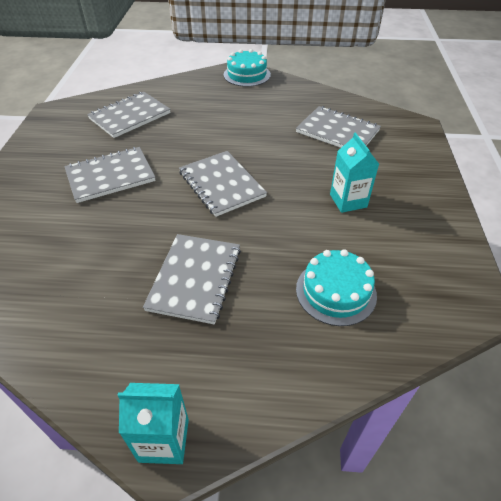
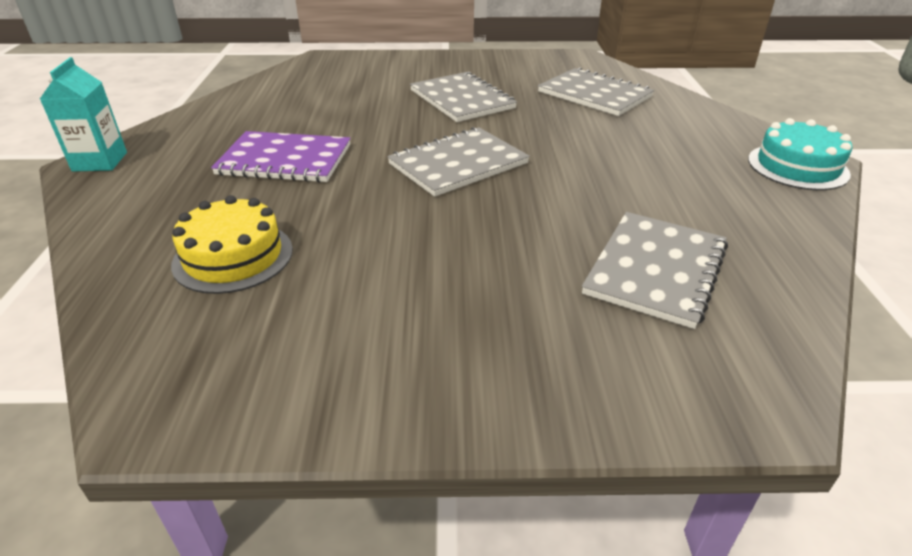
camera: 85 degrees right, 10 degrees down
grey notebook [143,234,241,324] -> purple notebook [211,131,351,183]
turquoise cake [296,249,377,326] -> yellow cake [171,195,293,294]
turquoise carton [330,133,379,213] -> none

